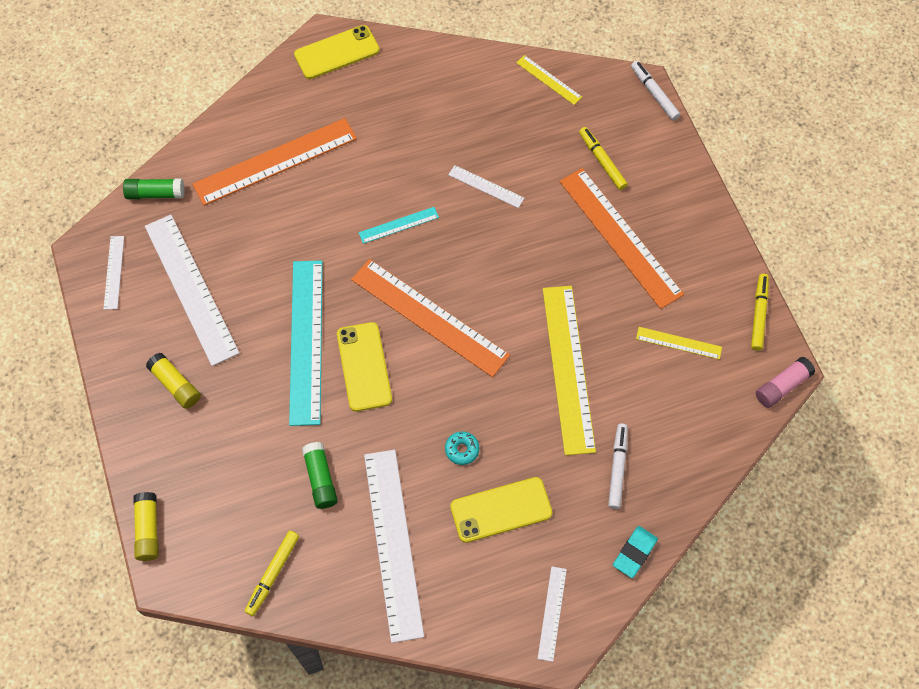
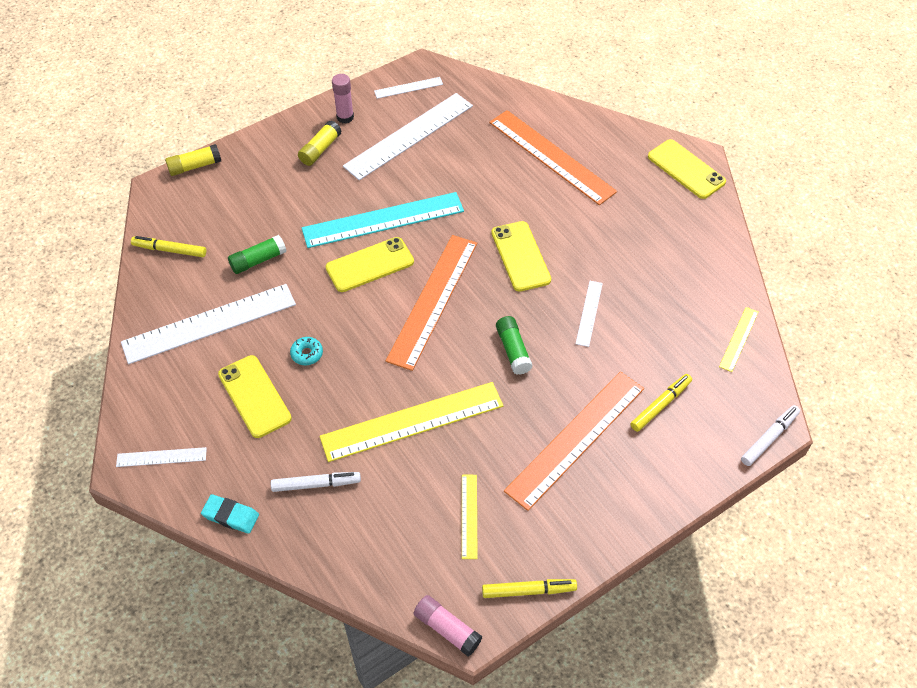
camera: 75 degrees right, 10 degrees down
green glue stick [123,178,185,199] -> green glue stick moved to [496,316,533,375]
turquoise ruler [359,207,439,244] -> yellow phone [491,221,551,292]
none -> pink glue stick [332,74,354,124]

